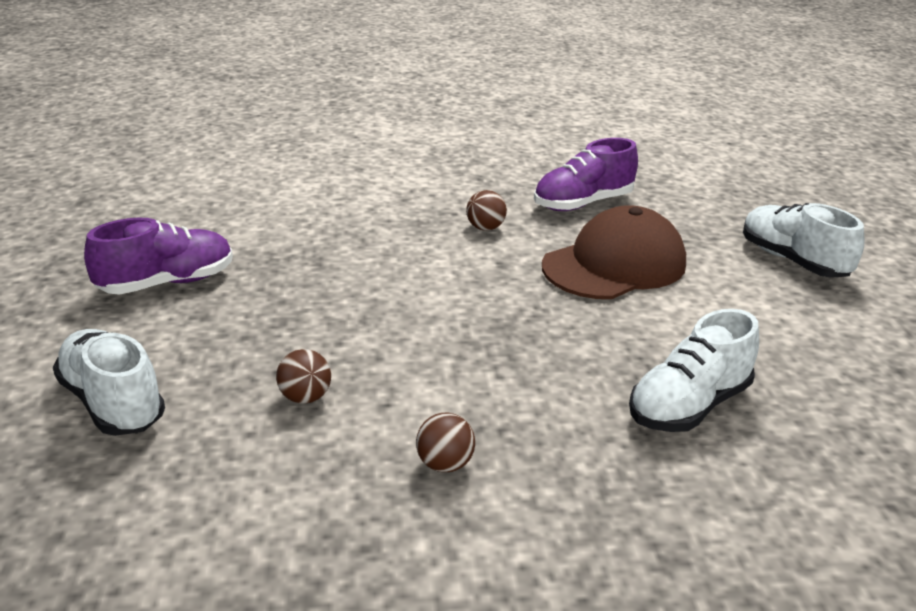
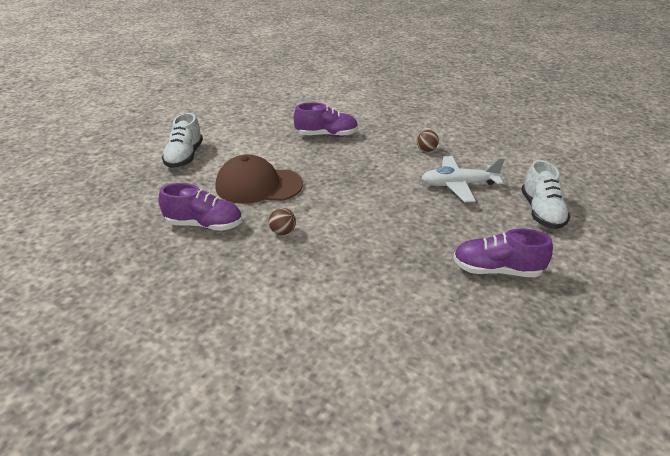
camera: 140 degrees left, 5 degrees up
brown ball [276,349,331,404] -> white plane [421,156,505,202]
white shoe [629,309,759,432] -> purple shoe [293,102,358,137]

